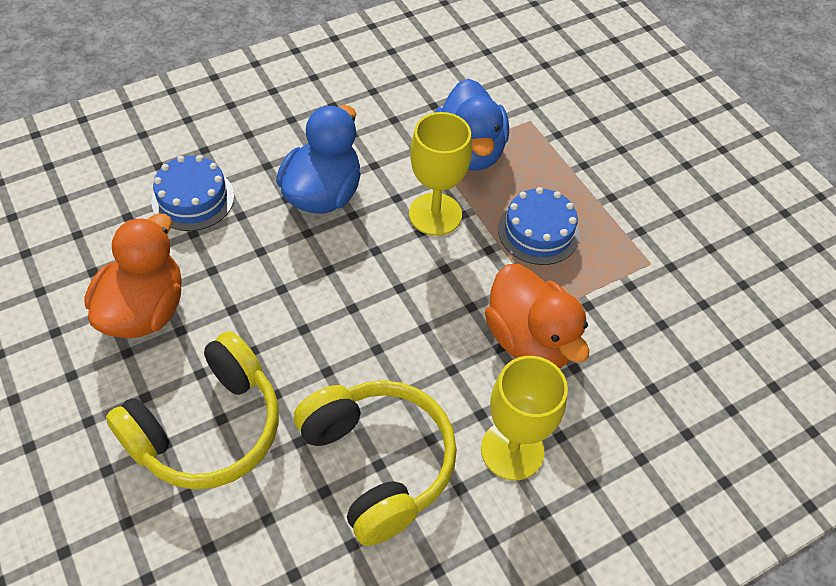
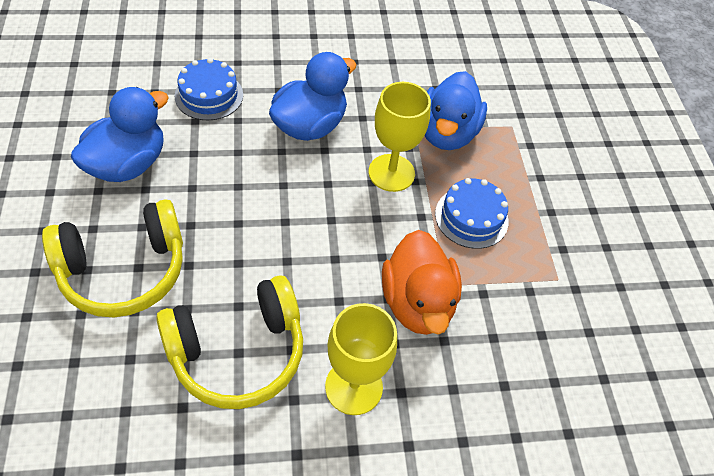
camera: 20 degrees right, 0 degrees up
orange duck [85,214,182,338] -> blue duck [71,87,169,182]
yellow headphones [294,380,457,546] -> yellow headphones turned 75 degrees clockwise [156,275,303,409]

